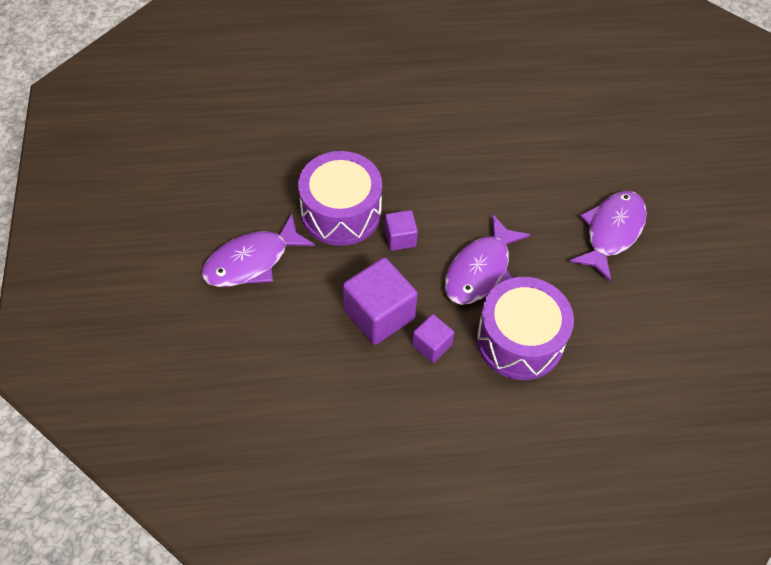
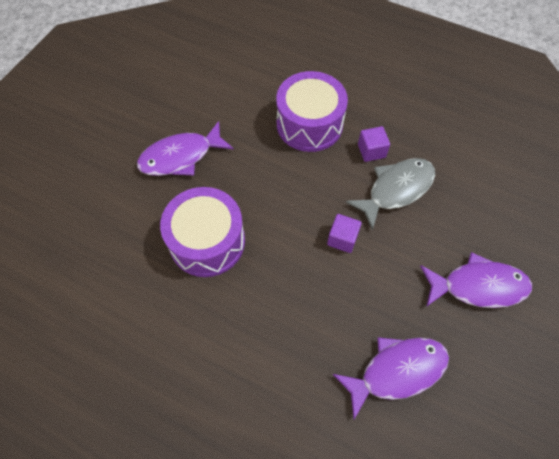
camera: 145 degrees left, 5 degrees up
purple drum [298,151,382,246] -> purple drum moved to [160,187,245,277]
purple cube [343,257,418,345] -> grey fish [346,158,435,230]
purple fish [445,214,530,305] -> purple fish moved to [333,337,449,419]

